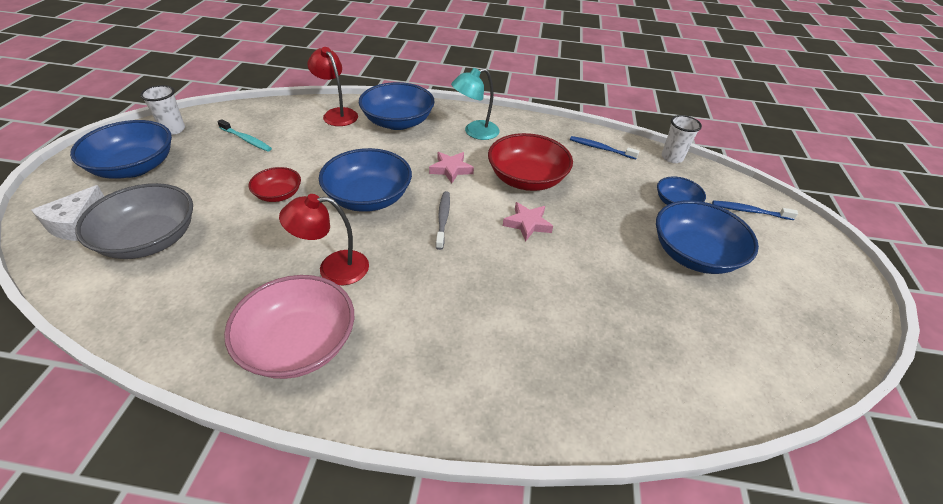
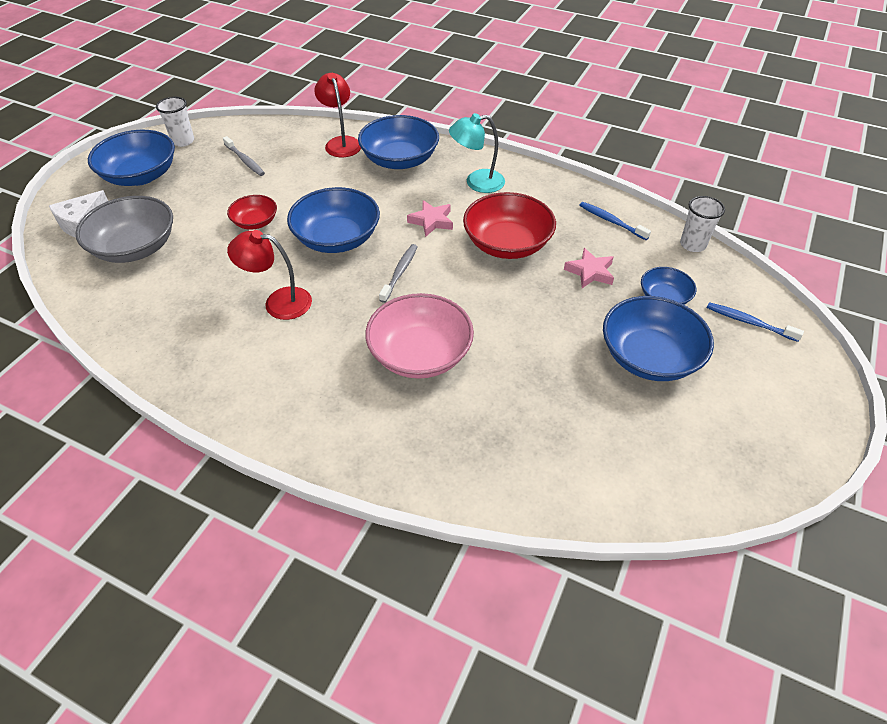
camera: 20 degrees right, 5 degrees up
turquoise toothbrush [217,119,272,151] -> grey toothbrush [223,136,265,176]
pink bowl [224,275,354,379] -> pink bowl moved to [365,293,474,379]
pink star [503,202,553,241] -> pink star moved to [564,248,614,288]

